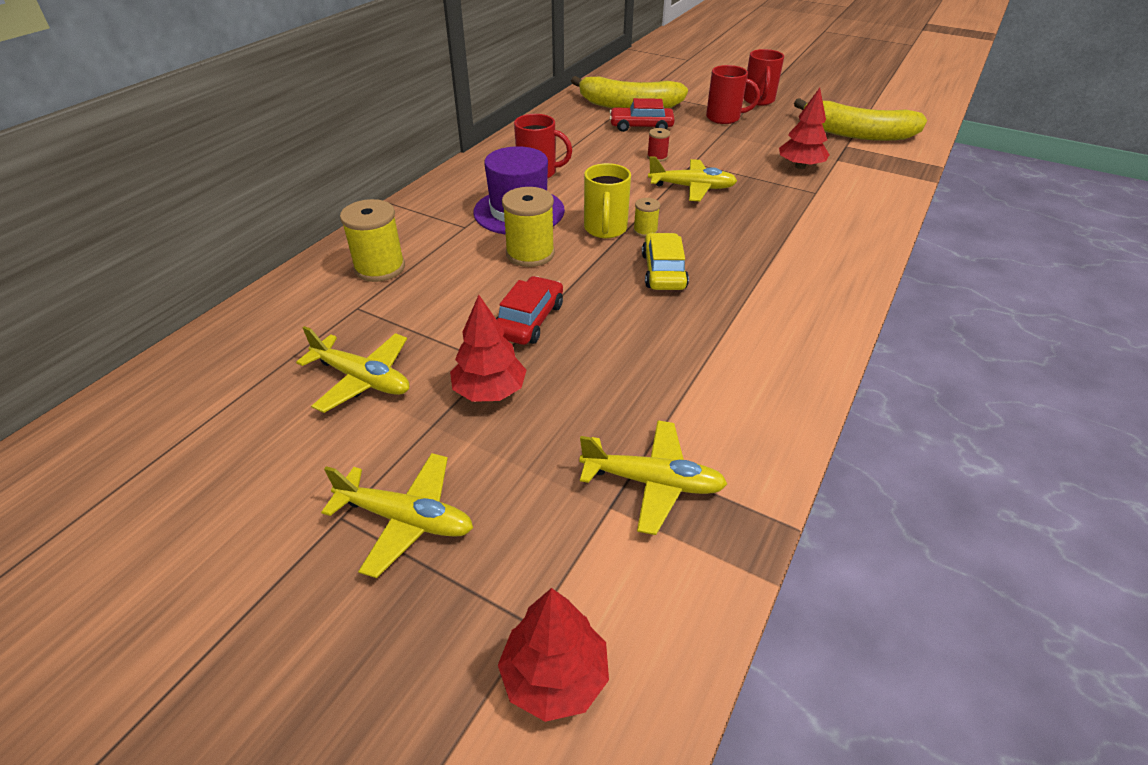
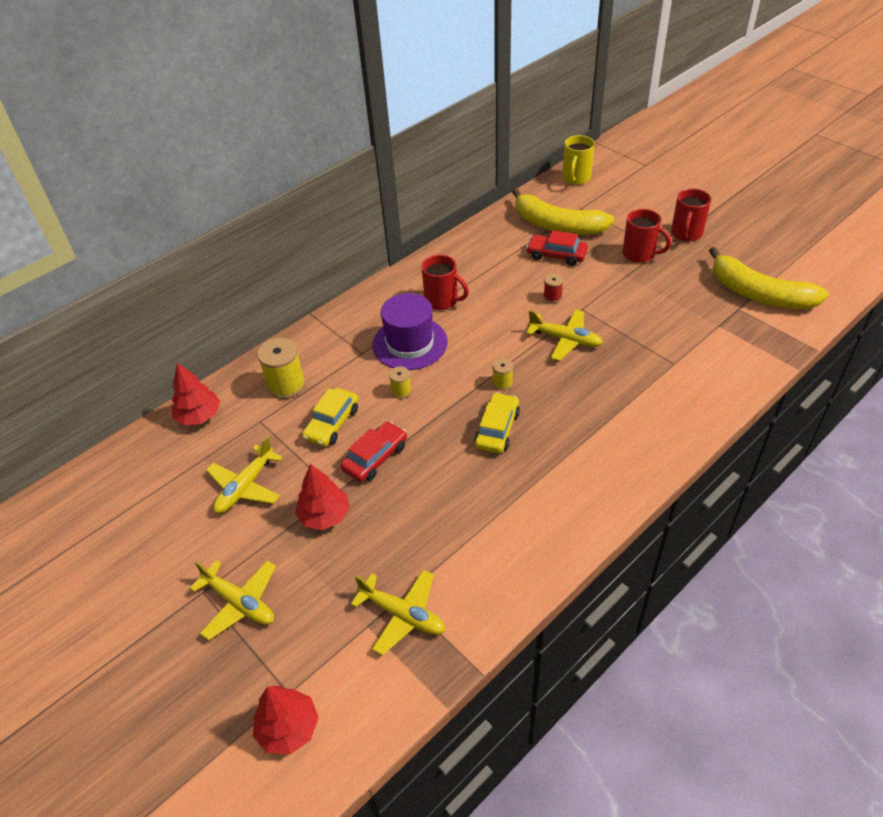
camera: 20 degrees right, 5 degrees up
yellow plane [296,326,410,413] -> yellow plane turned 75 degrees clockwise [206,437,283,513]
yellow spool [502,187,555,267] -> yellow spool [389,366,412,399], size x0.52
yellow mug [584,163,631,238] -> yellow mug moved to [562,135,595,185]
red tree [779,88,830,169] -> red tree moved to [172,363,220,425]
none -> yellow car [302,388,359,447]

